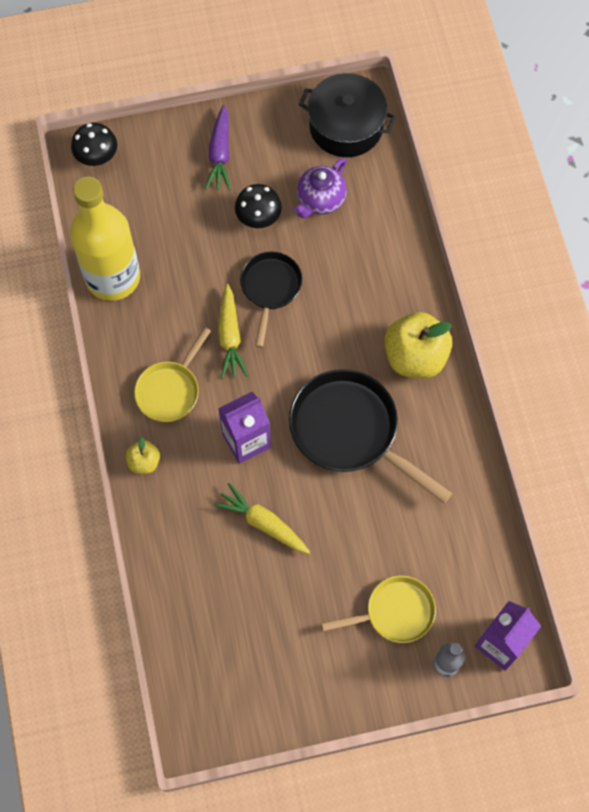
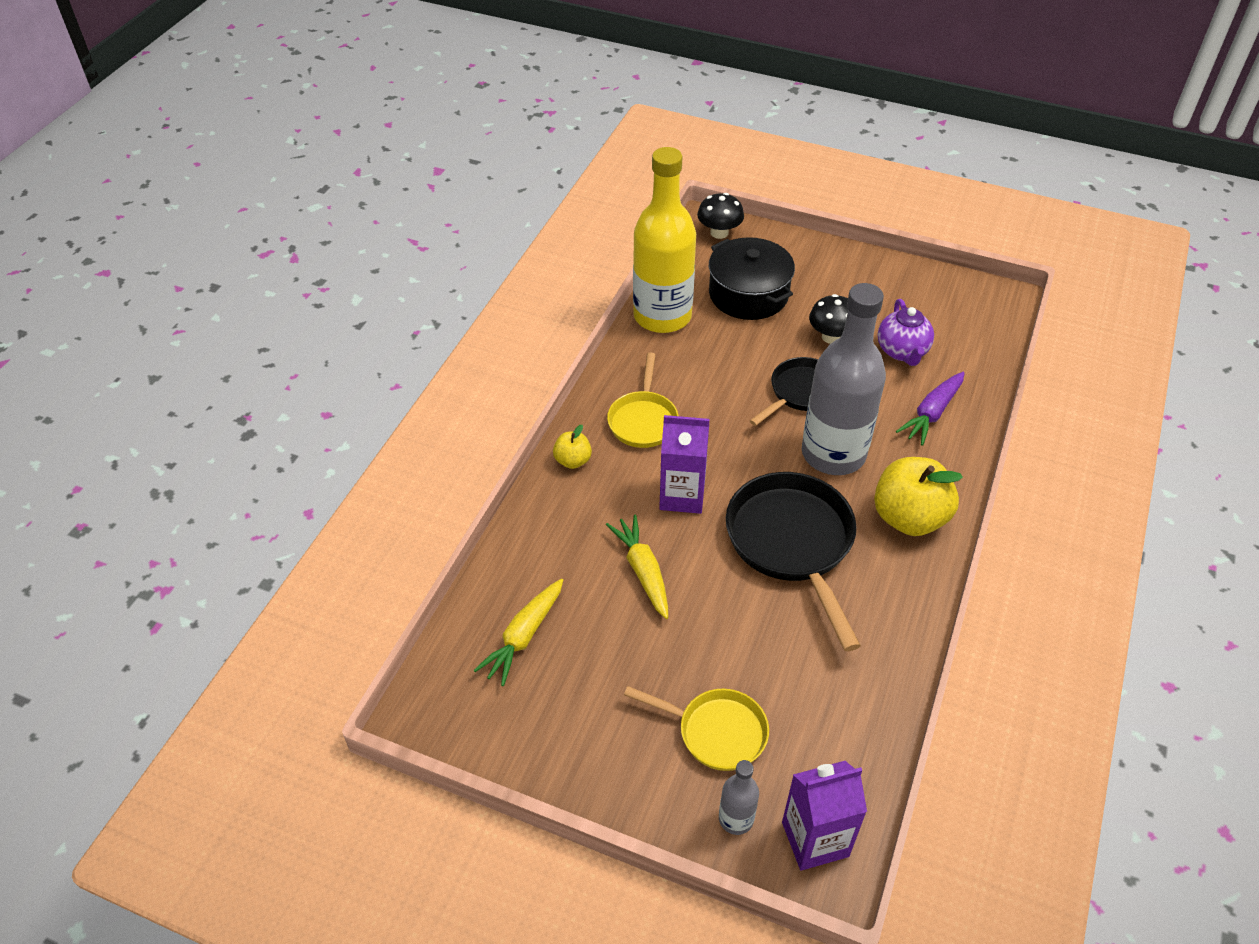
camera: 35 degrees right, 20 degrees down
yellow pan [134,327,211,422] -> yellow pan turned 60 degrees counterclockwise [607,353,679,448]
purple carrot [205,104,231,190] -> purple carrot moved to [896,372,965,446]
yellow carrot [218,283,248,379] -> yellow carrot moved to [474,579,563,686]
purple teapot [294,158,347,218] -> purple teapot turned 75 degrees counterclockwise [878,299,934,366]
black pot [299,73,396,157] -> black pot moved to [709,237,795,320]
none -> grey bottle [802,283,886,475]

